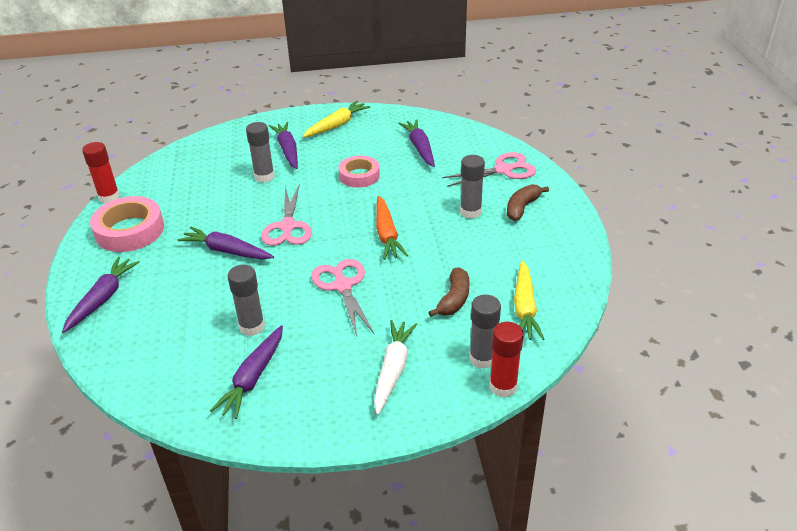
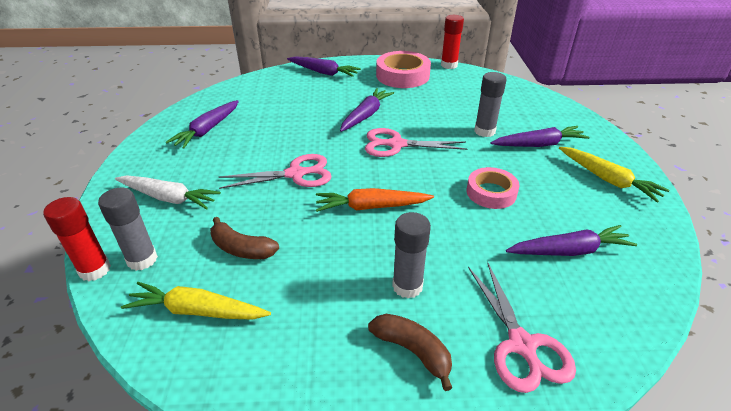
camera: 95 degrees right, 0 degrees up
purple carrot [210,325,283,419] -> purple carrot turned 90 degrees counterclockwise [166,100,239,149]
grey glue stick [227,265,265,336] -> none

